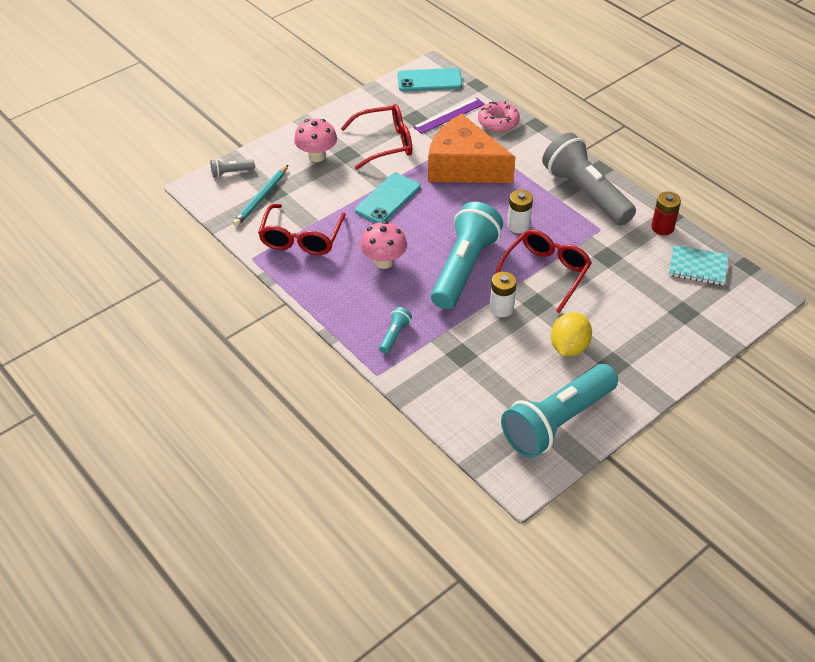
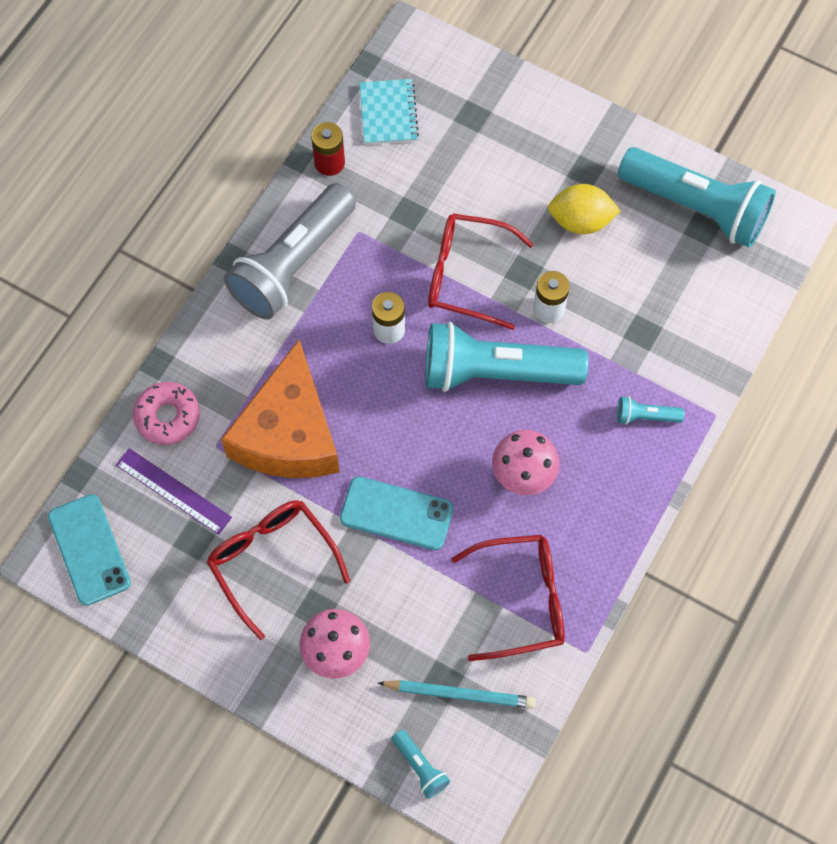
camera: 110 degrees left, 20 degrees up
grey flashlight [210,159,255,178] -> turquoise flashlight [392,730,450,799]

